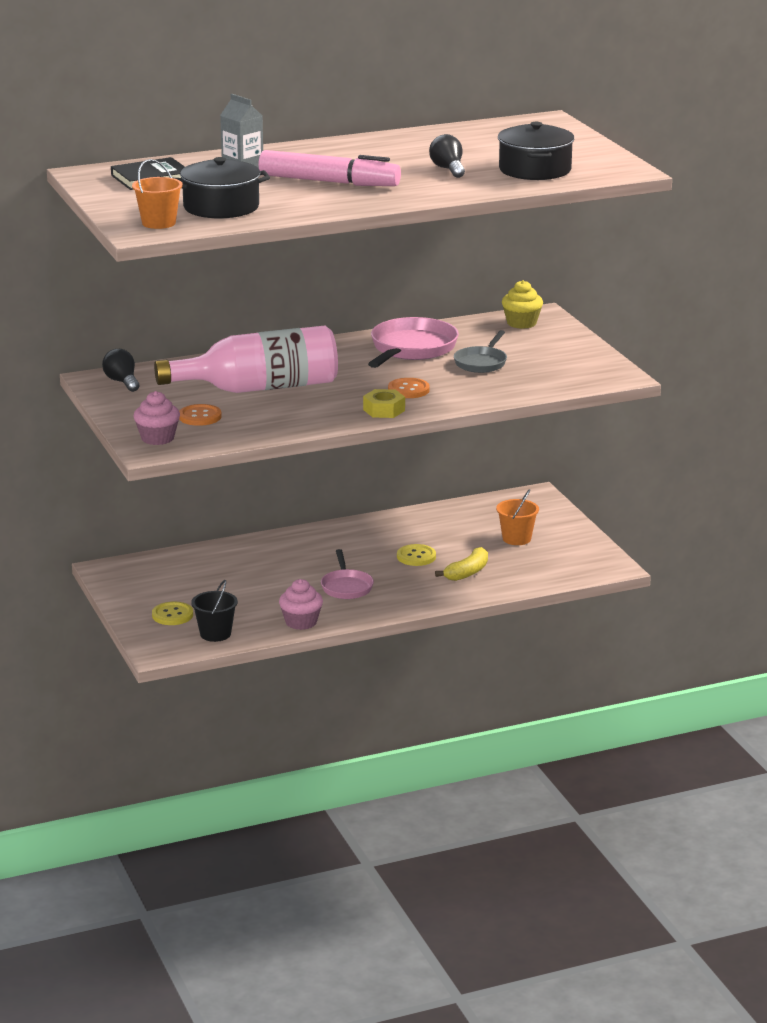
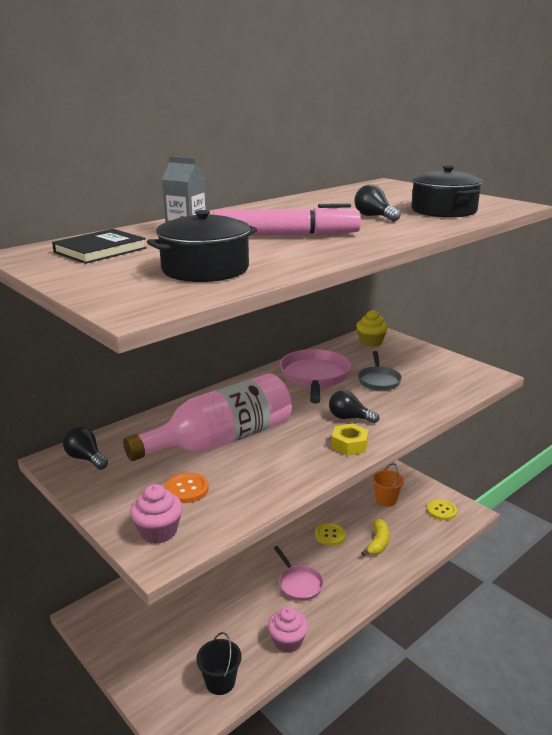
camera: 20 degrees left, 0 degrees up
orange bucket [132,159,183,229] -> none
yellow button [152,601,193,625] -> yellow button moved to [427,499,457,520]
orange button [388,378,430,398] -> black light bulb [329,390,379,423]

